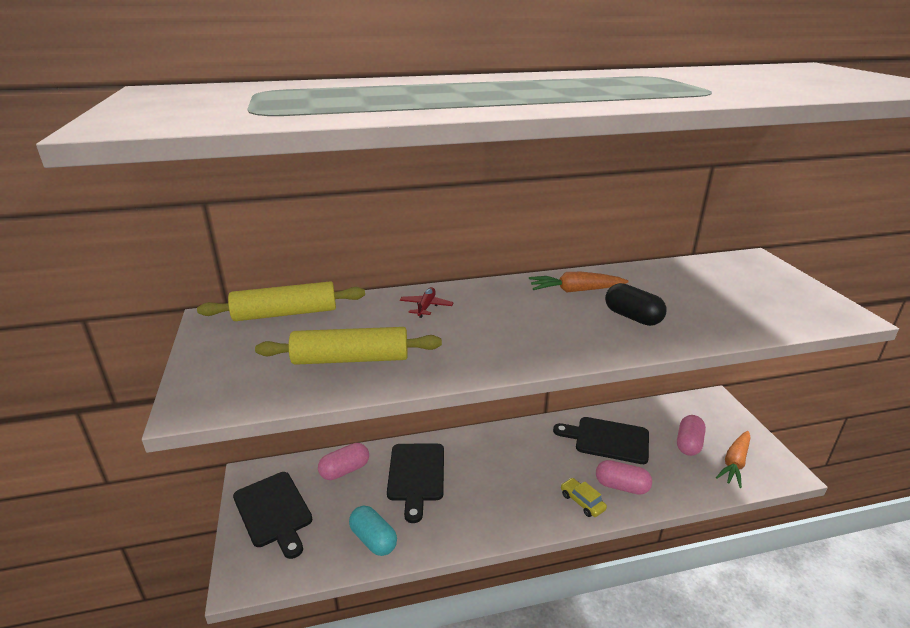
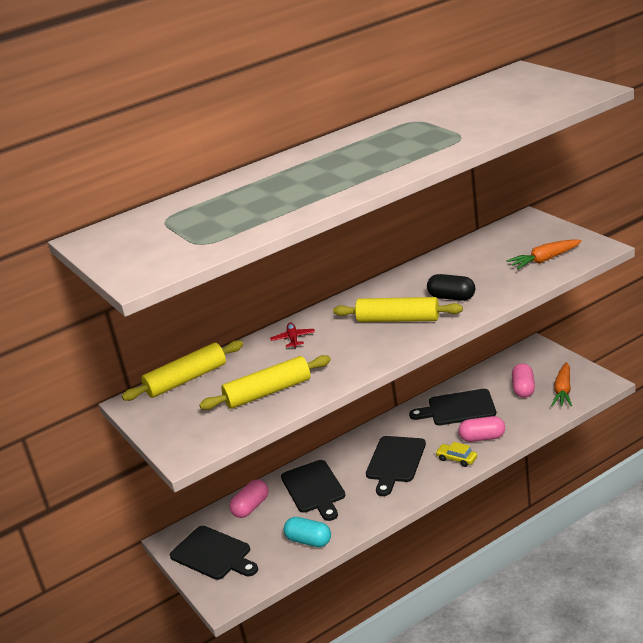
camera: 15 degrees left, 0 degrees up
orange carrot [529,272,629,293] -> orange carrot moved to [506,239,582,269]
none -> yellow rolling pin [333,297,463,322]
none -> black cutting board [366,436,426,496]

